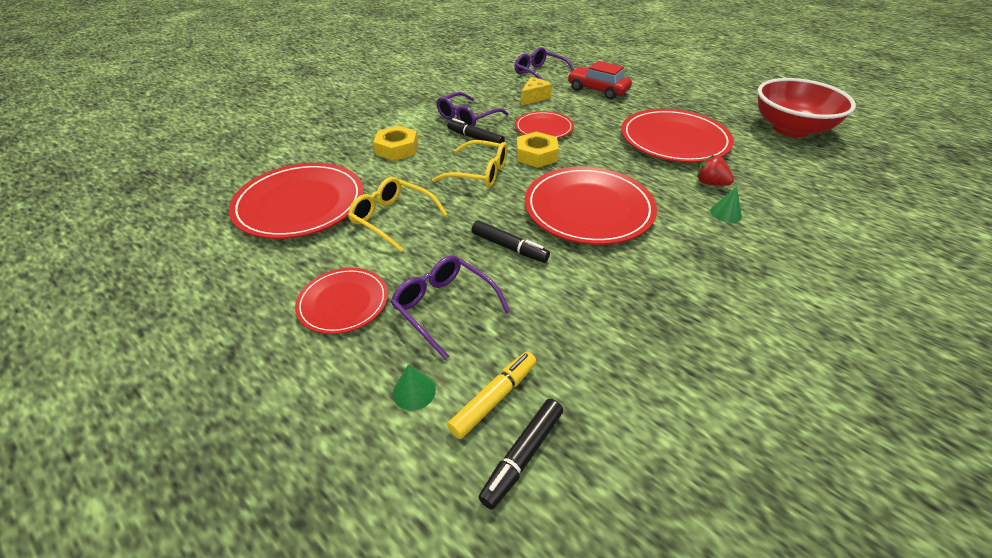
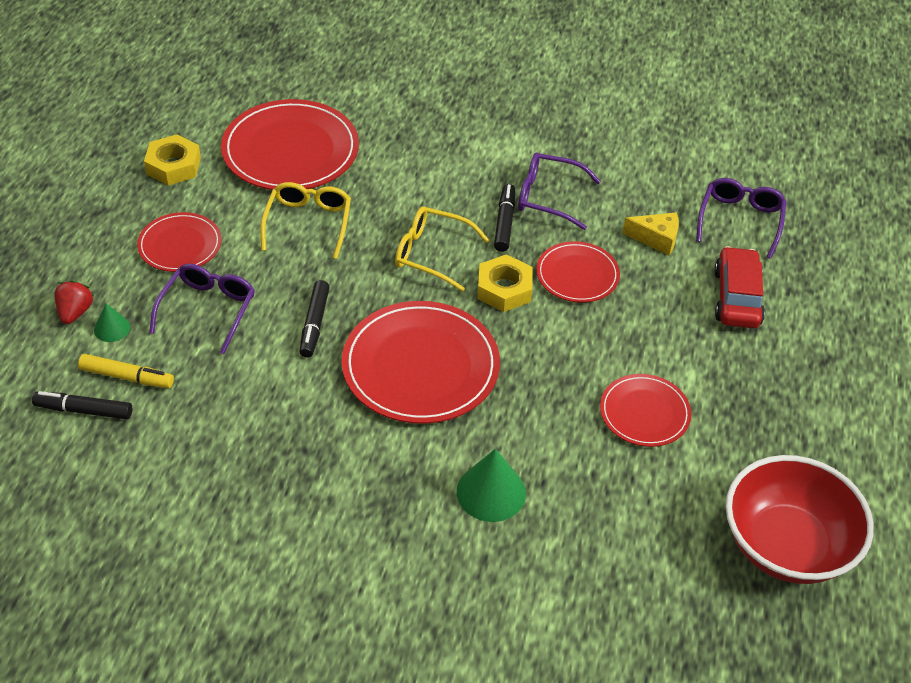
camera: 60 degrees right, 5 degrees up
yellow nut [373,126,418,161] -> yellow nut moved to [144,134,201,186]
yellow glasses [432,140,508,188] -> yellow glasses turned 120 degrees clockwise [395,207,489,292]
red plate [621,109,734,163] -> red plate [600,374,692,447], size x0.57
red strawberry [697,155,734,186] -> red strawberry moved to [54,280,93,324]
green cone [710,187,742,223] -> green cone [457,449,526,522], size x1.78

